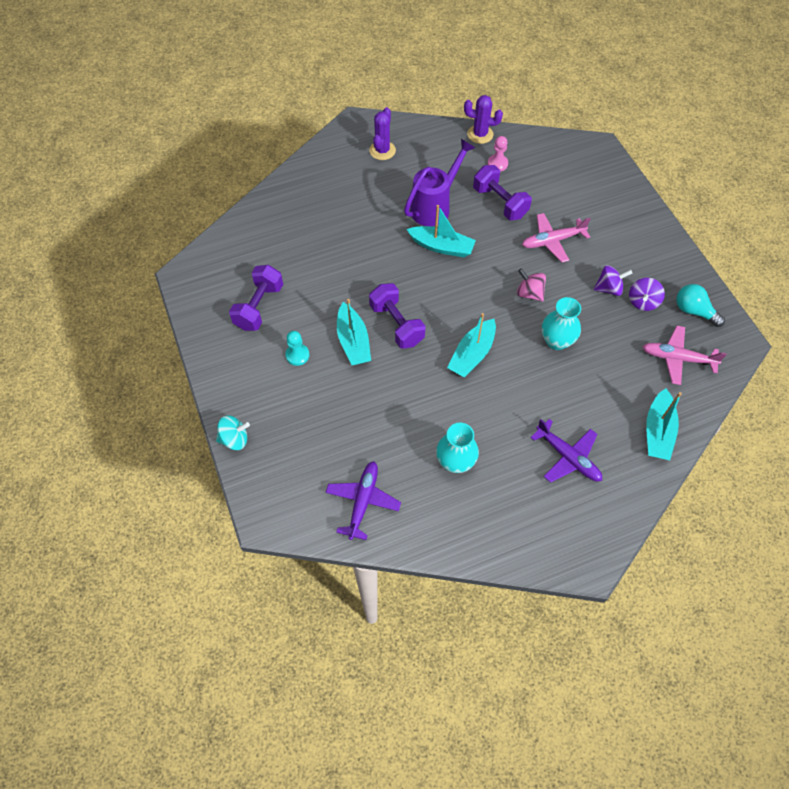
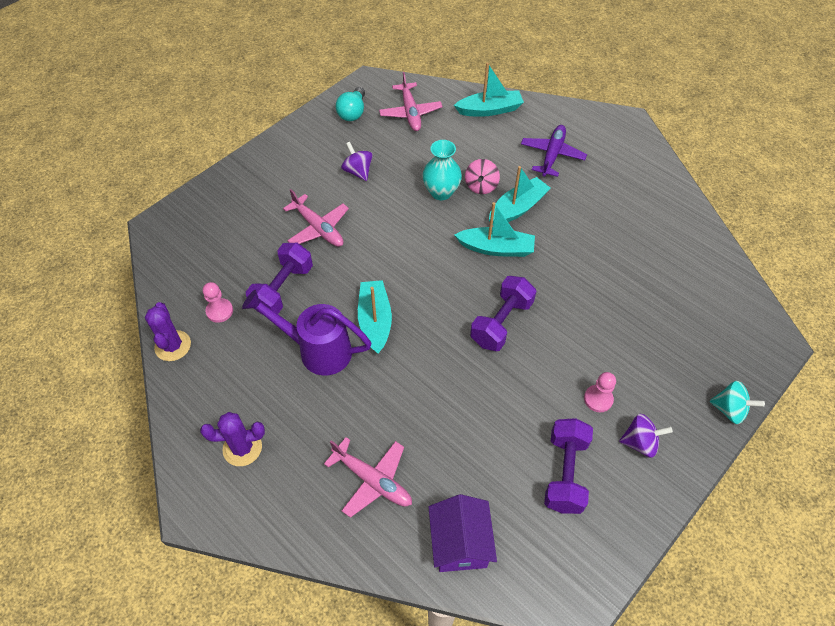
camera: 115 degrees left, 5 degrees down
turquoise spinning top [216,415,250,450] -> turquoise spinning top turned 150 degrees clockwise [710,381,765,424]
purple dumbbell [229,265,283,331] -> purple dumbbell turned 75 degrees counterclockwise [544,418,593,514]
turquoise pawn [285,331,309,366] -> pink pawn [584,372,616,412]
purple plane [326,461,401,540] -> none
turquoise boat [337,299,371,365] -> turquoise boat moved to [489,166,551,225]
turquoise vase [436,422,479,473] -> none
pink spinning top [517,268,546,301] -> pink spinning top moved to [465,159,500,194]
purple spinning top [629,278,665,311] -> purple spinning top moved to [619,414,673,458]
none -> pink plane [324,437,412,518]
none -> purple house [428,494,497,572]

